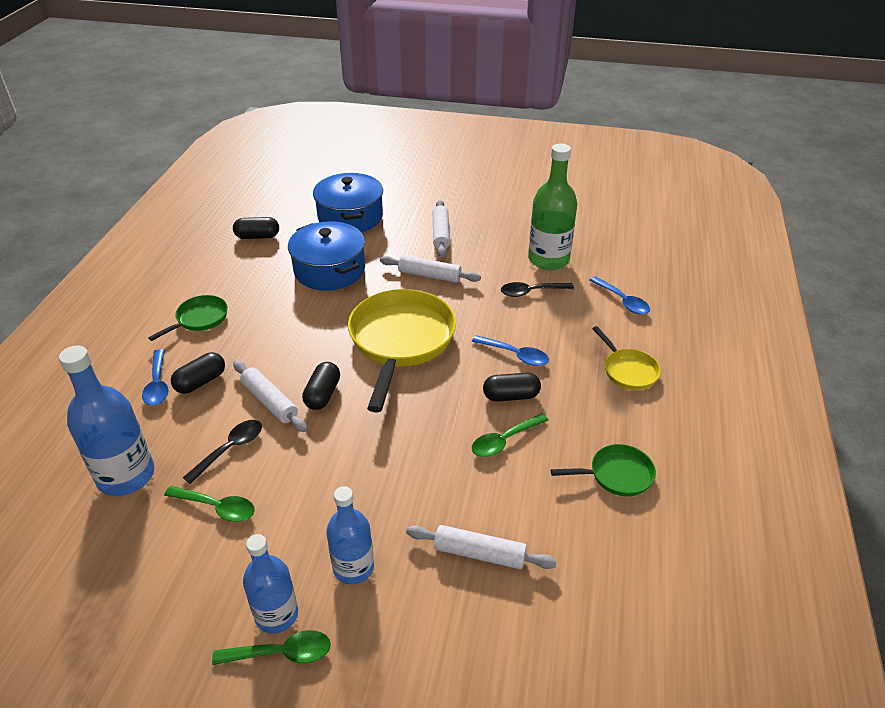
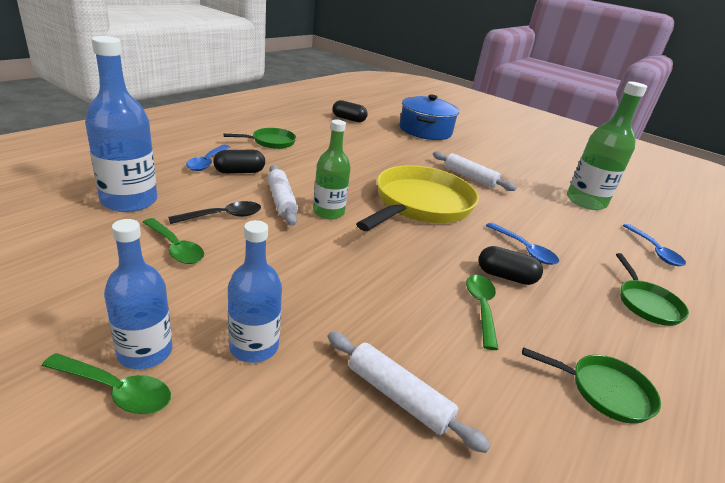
camera: 20 degrees right, 10 degrees down
blue pot [288,221,365,291] -> none
black capsule [302,362,340,410] -> green bottle [313,120,351,219]
white rolling pin [433,200,450,257] -> none
green spoon [472,413,549,457] -> green spoon turned 105 degrees clockwise [466,275,498,350]
black spoon [501,282,574,297] -> none
yellow pan [592,326,661,390] -> green pan [616,253,689,326]

